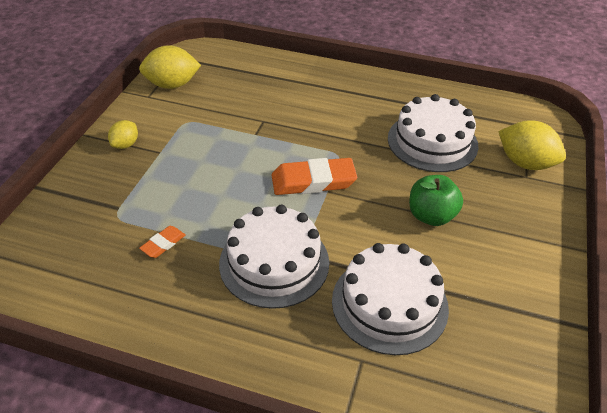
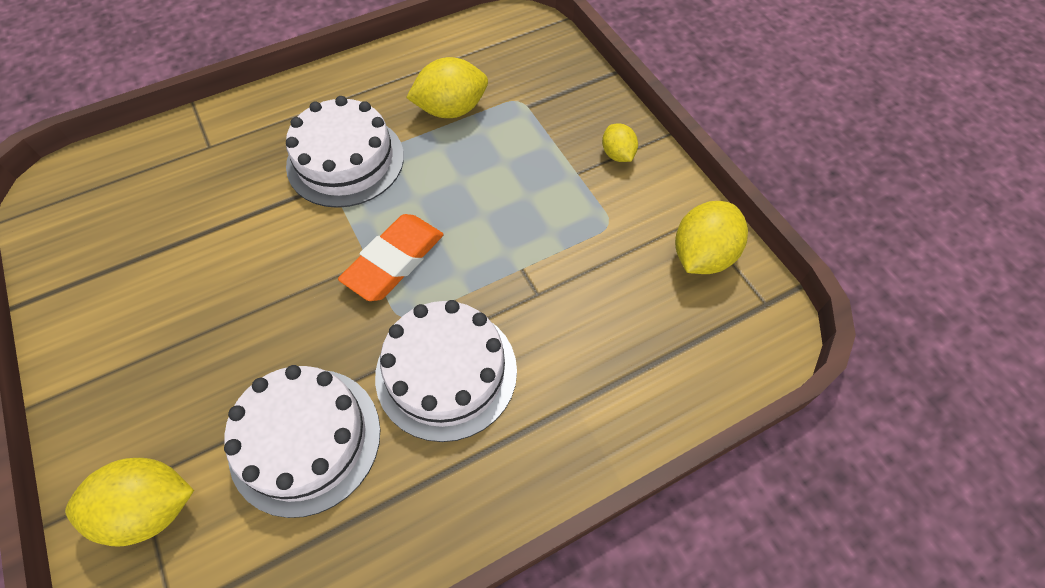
camera: 135 degrees right, 15 degrees up
orange eraser [139,226,186,258] -> yellow lemon [406,57,488,118]
white cake [332,243,449,355] -> white cake moved to [375,300,517,442]
green apple [409,175,463,226] -> none

